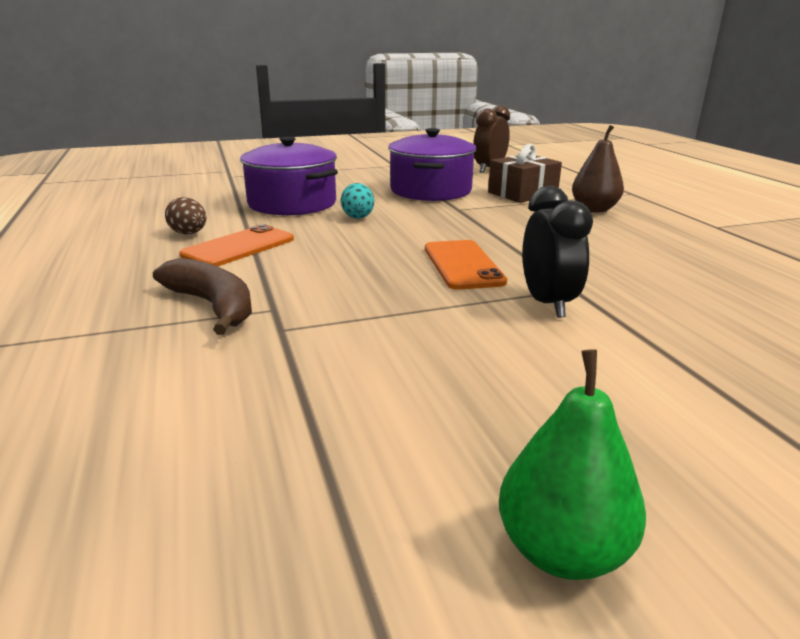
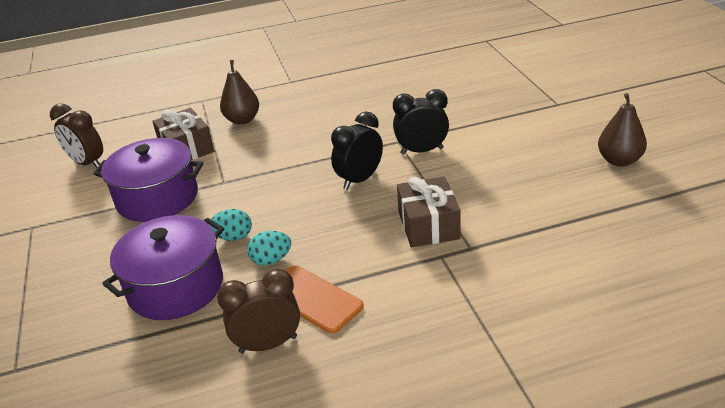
camera: 85 degrees left, 10 degrees up
brown banana [153,258,252,335] -> none
brown egg [165,197,206,234] -> brown clock [217,269,300,354]
orange phone [425,240,507,290] -> black clock [331,112,383,190]
green pear [499,349,646,580] -> brown pear [598,93,647,167]
none -> turquoise egg [247,231,291,265]
none -> brown gift [397,177,460,247]

